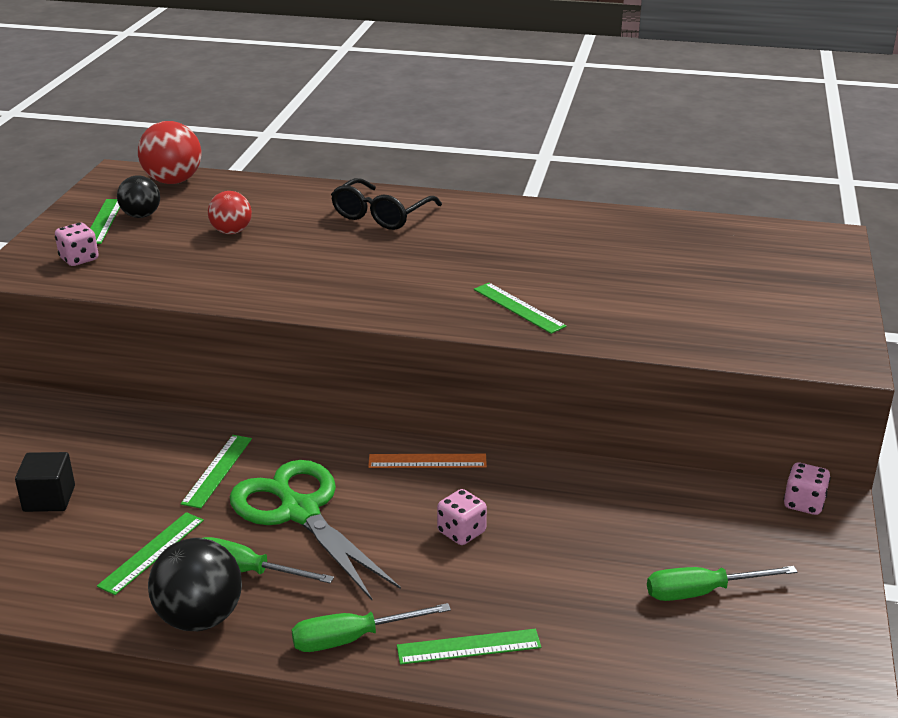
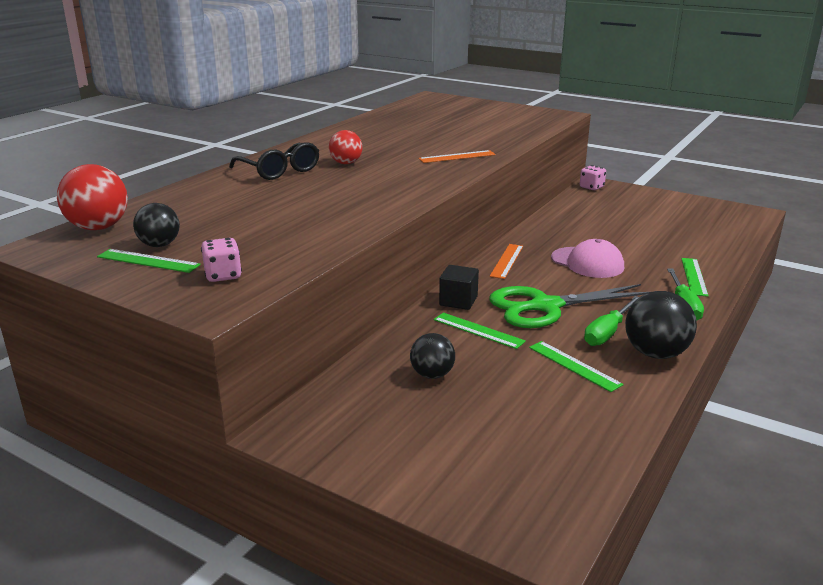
camera: 70 degrees left, 5 degrees down
black cube [15,452,75,512] -> black cube moved to [439,265,479,310]
red ball [208,191,252,234] -> red ball moved to [329,130,362,164]
pink dice [437,489,487,545] -> pink cap [551,239,624,278]
green ruler [474,283,567,334] -> orange ruler [418,150,496,163]
green screwdriver [647,566,797,601] -> none
none -> black ball [410,333,455,379]

